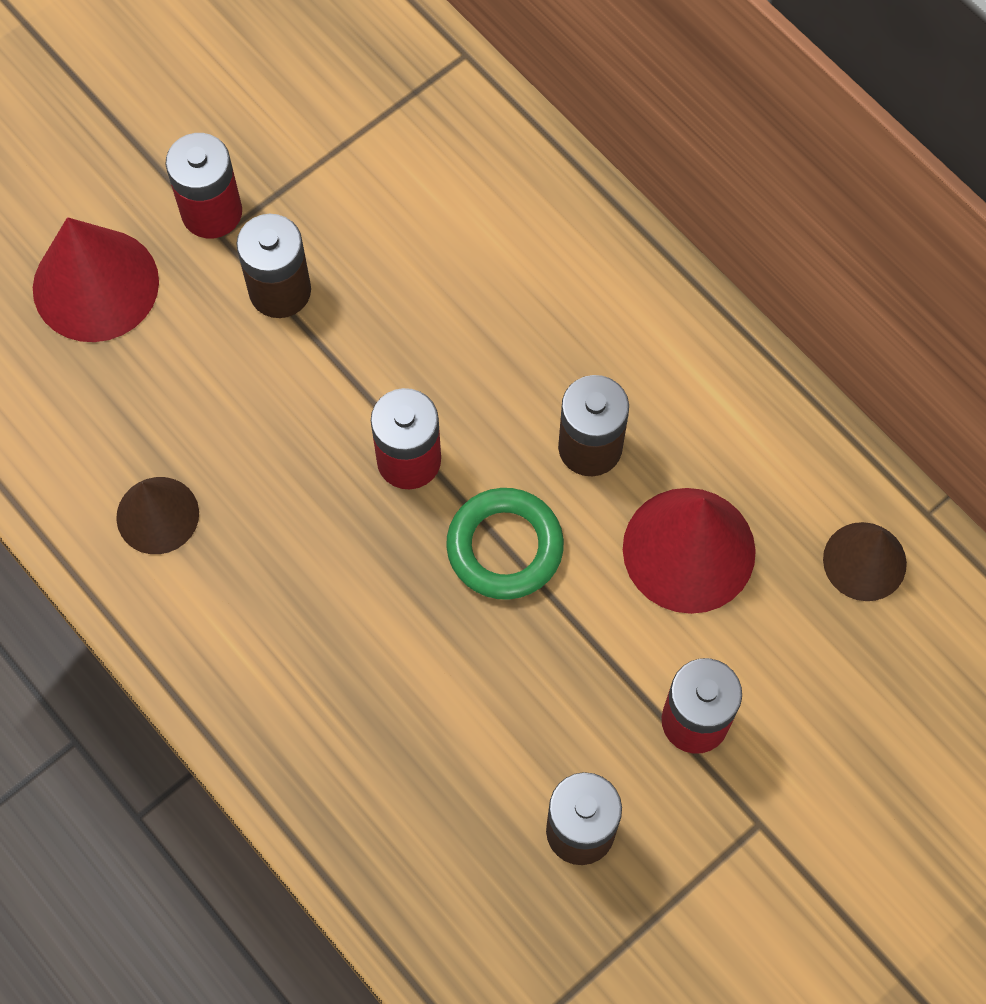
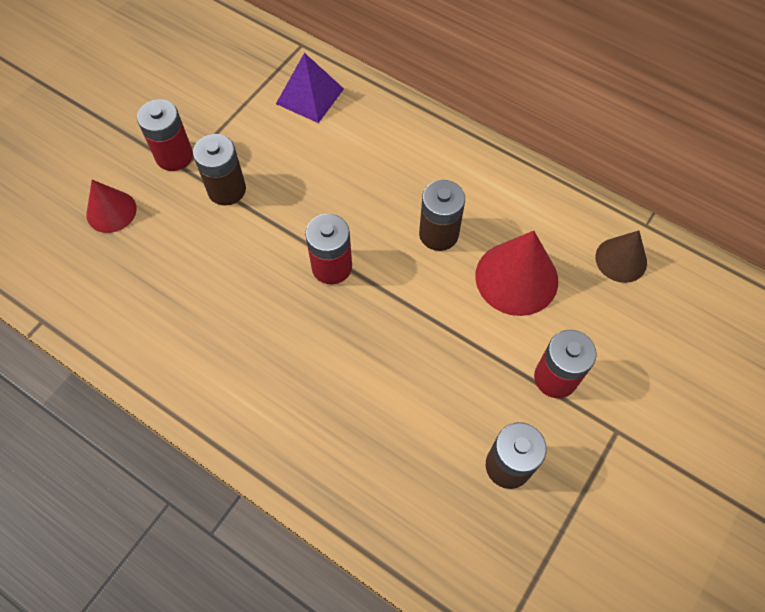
camera: 15 degrees left, 5 degrees down
red cone [33,217,159,342] -> red cone [86,180,137,233], size x0.63
brown cone [116,477,199,554] -> none
green ring [446,488,564,600] -> none
none -> purple pyramid [276,53,344,123]

